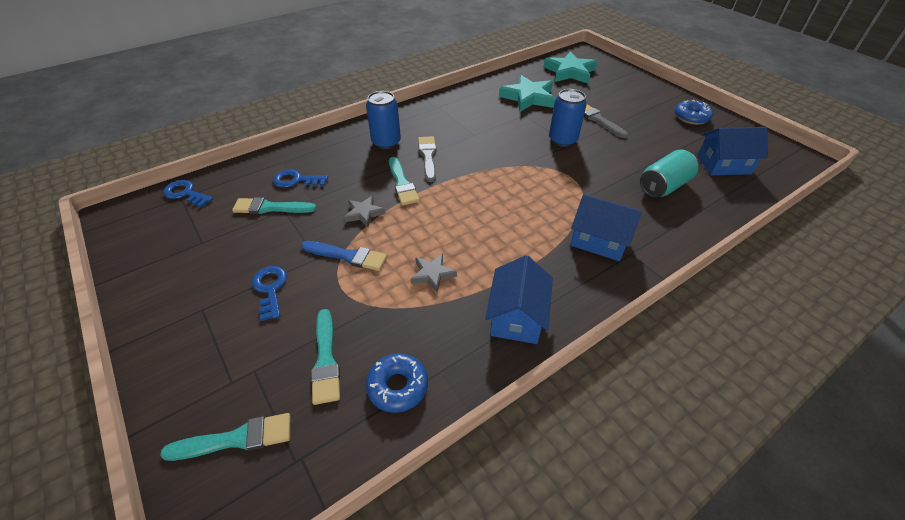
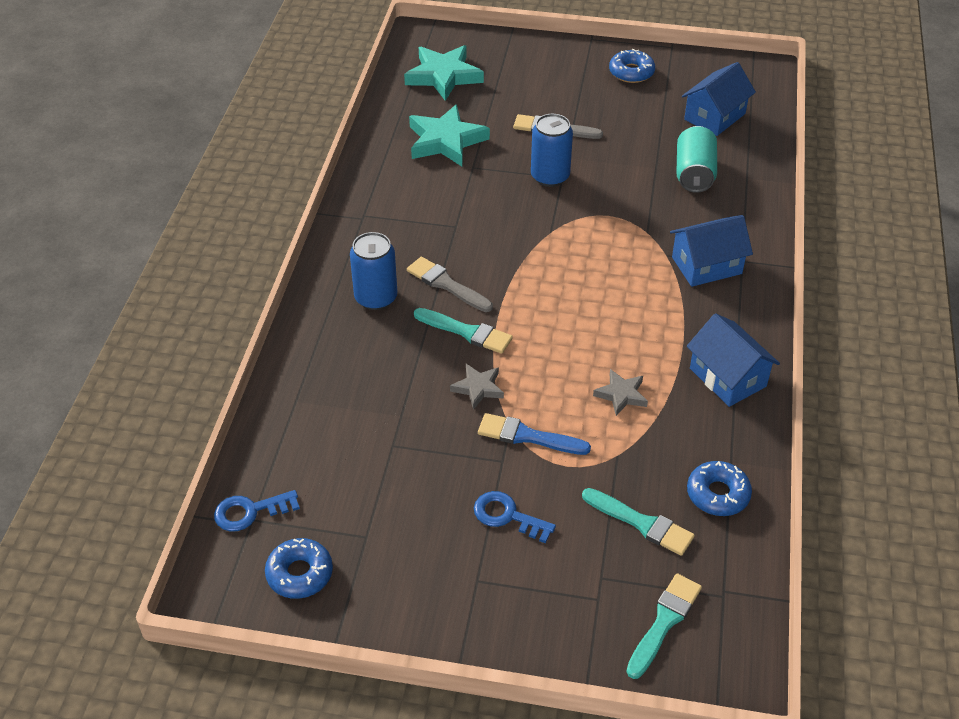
camera: 45 degrees left, 0 degrees up
turquoise brush [232,197,316,214] -> none
blue key [273,170,328,188] -> none
blue brush [301,241,387,271] -> blue brush turned 135 degrees counterclockwise [478,413,591,455]
none -> blue donut [265,538,333,599]

